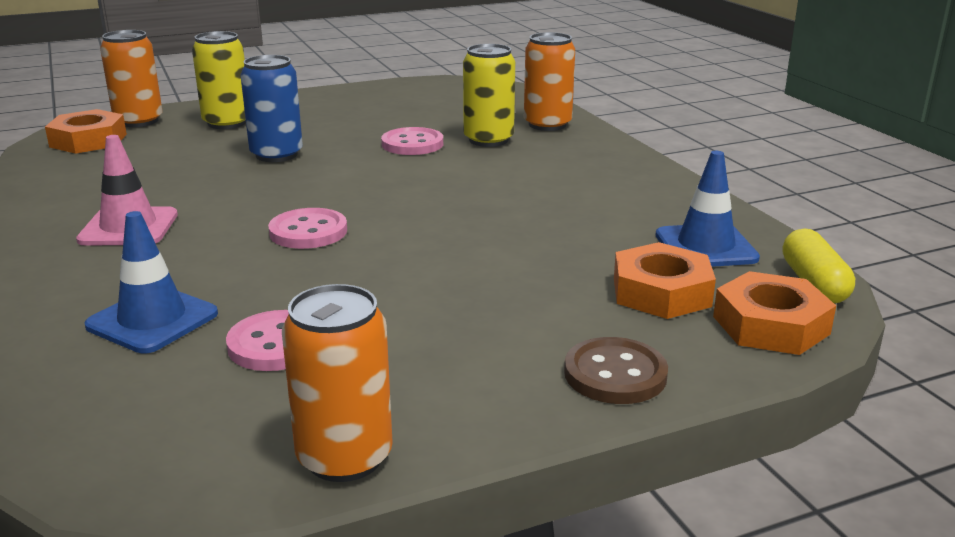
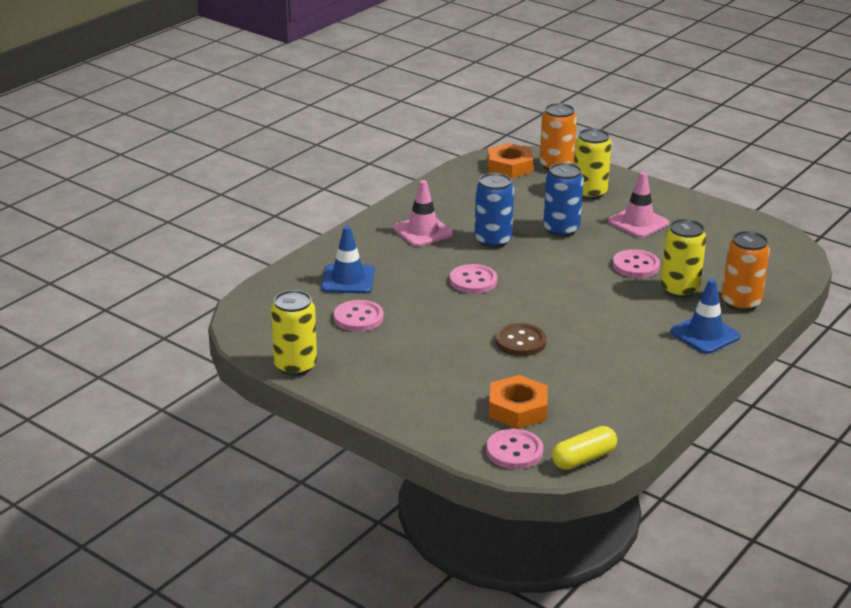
camera: 60 degrees right, 5 degrees up
orange can [282,284,393,482] -> yellow can [271,290,317,376]
brown button [564,337,668,404] -> brown button moved to [495,323,546,356]
blue traffic cone [656,151,760,267] -> blue traffic cone moved to [670,279,740,354]
orange nut [713,271,836,355] -> pink button [486,429,543,469]
none -> blue can [474,173,514,248]
none -> pink traffic cone [608,172,669,238]

